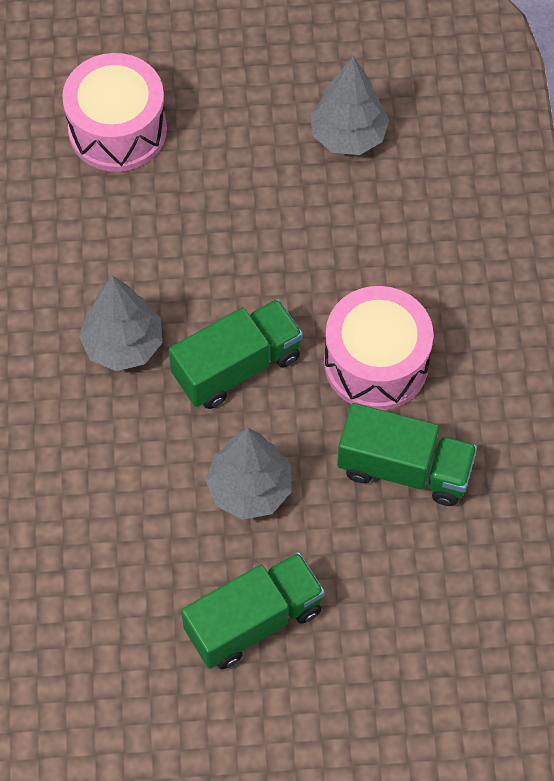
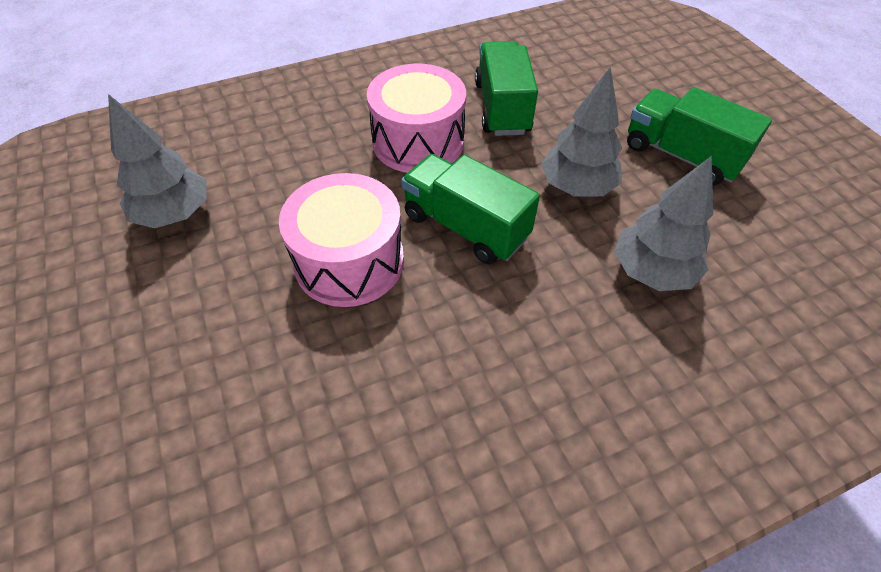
camera: 110 degrees left, 10 degrees down
pink drum [62,53,167,172] -> pink drum moved to [279,173,404,307]
grey tree [79,276,162,371] -> grey tree moved to [614,156,713,291]

